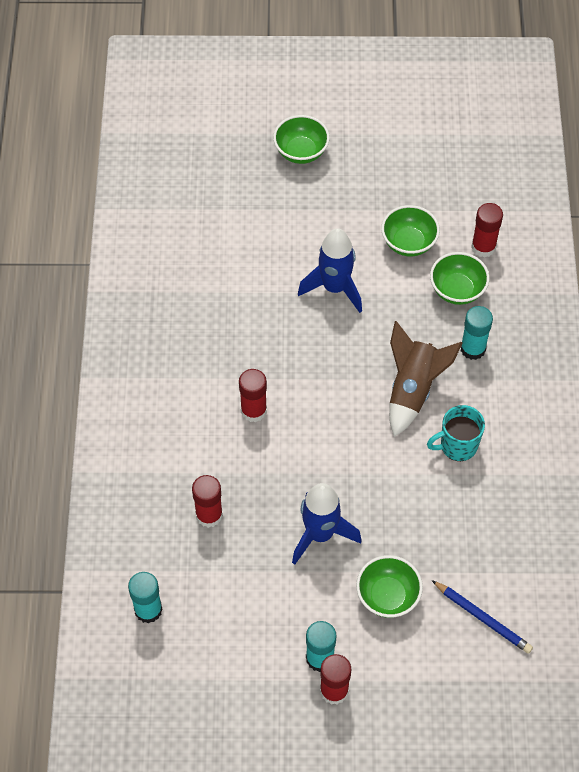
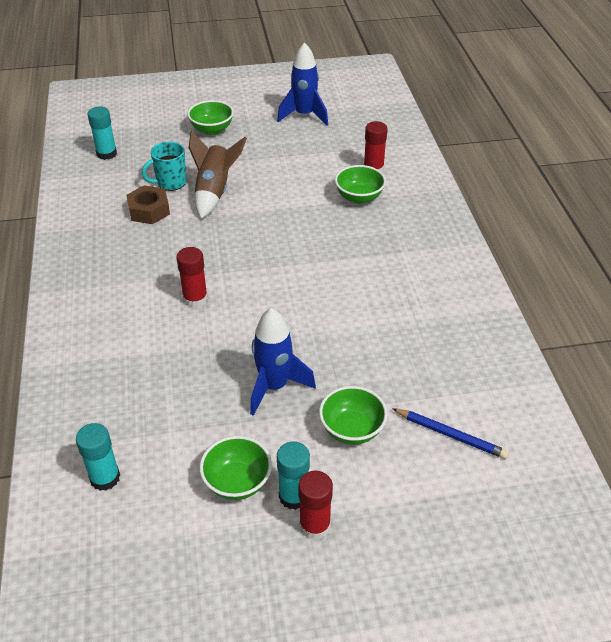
camera: 10 degrees left, 15 degrees down
red glue stick [192,475,223,528] -> none
blue rocket [298,228,362,313] -> blue rocket moved to [277,42,328,126]
green bowl [381,205,440,257] -> green bowl moved to [200,436,272,500]
brown rocket [389,321,463,437] -> brown rocket moved to [189,131,247,219]
turquoise mug [427,405,485,461] -> turquoise mug moved to [142,142,187,191]
turquoise glue stick [461,306,493,360] -> turquoise glue stick moved to [88,106,117,160]
none -> brown nut [126,185,170,224]

